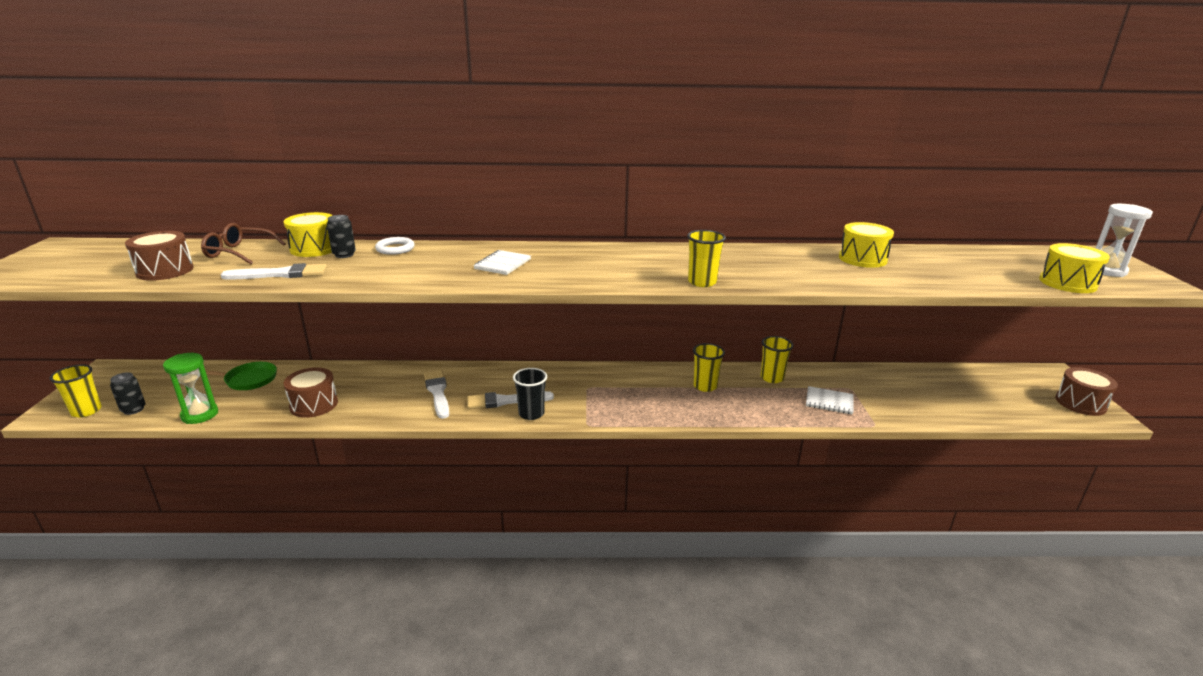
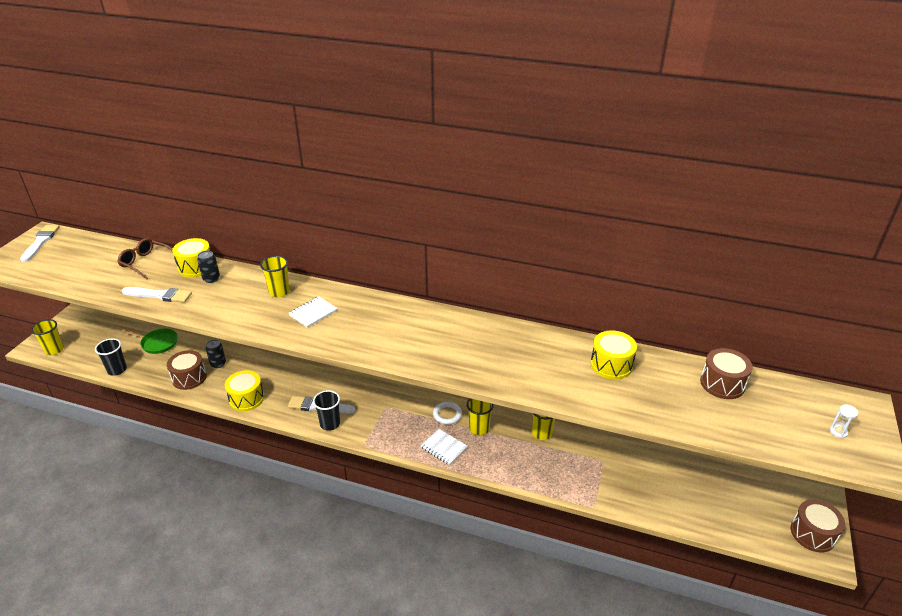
camera: 20 degrees right, 10 degrees up
black can [110,372,146,415] -> black can moved to [206,340,226,368]
brown drum [125,231,194,281] -> brown drum moved to [700,348,753,399]
green hourglass [163,353,218,424] -> black cup [95,338,127,376]
white ring [375,237,415,255] -> white ring moved to [433,402,462,425]
white brush [424,370,449,419] -> white brush moved to [20,225,60,262]
yellow cup [687,230,726,287] -> yellow cup moved to [260,256,290,297]
white notebook [806,386,854,414] -> white notebook moved to [420,429,468,465]
yellow drum [1039,243,1110,293] -> yellow drum moved to [225,370,264,411]
white hourglass [1096,204,1153,277] -> white hourglass [830,404,858,439], size x0.50

